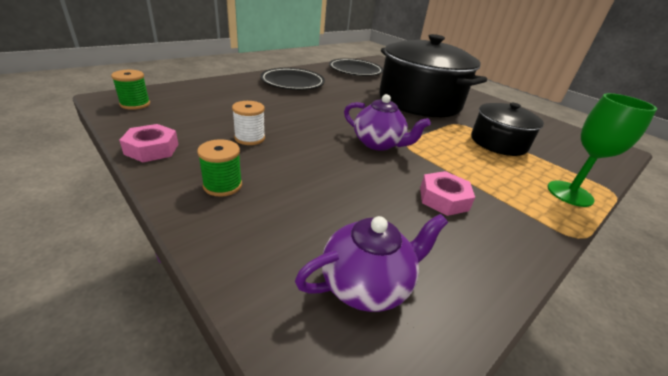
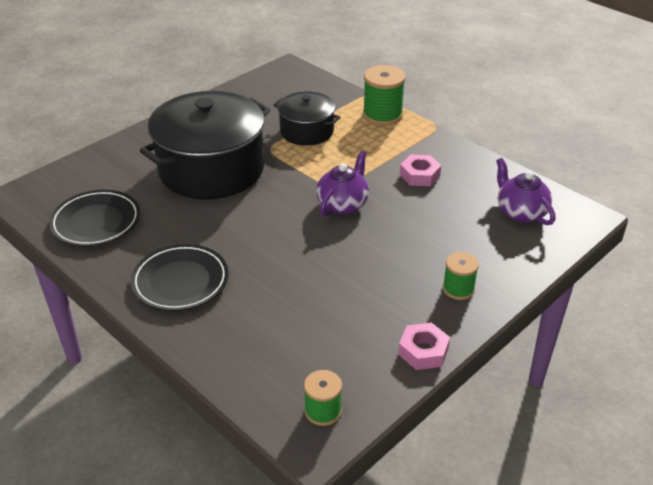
camera: 90 degrees left, 5 degrees up
white spool [232,101,265,145] -> none
green goblet [548,93,657,207] -> green spool [363,65,406,126]

